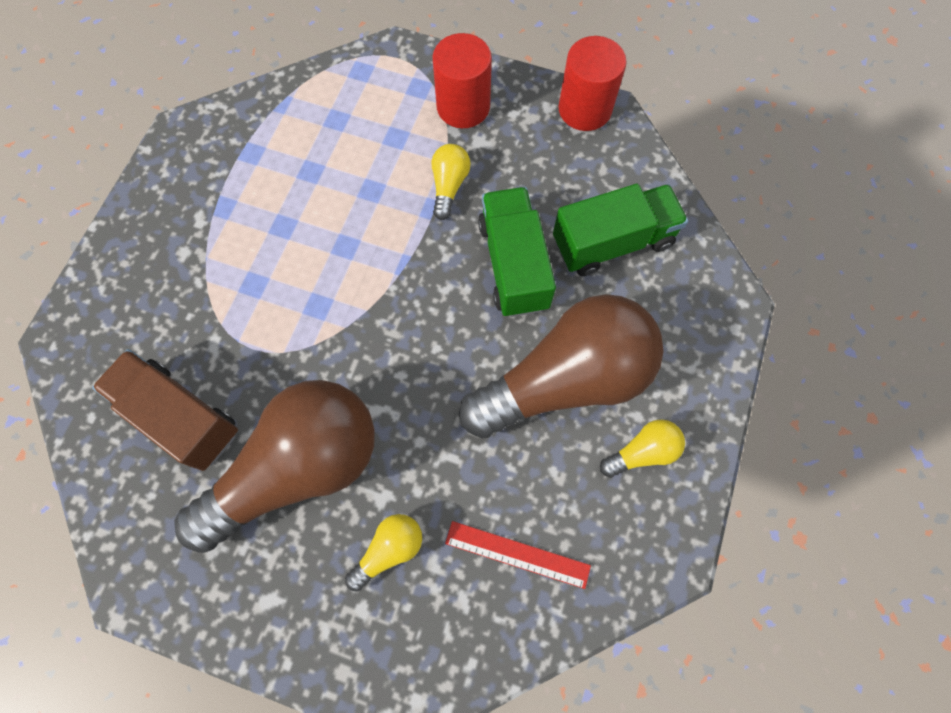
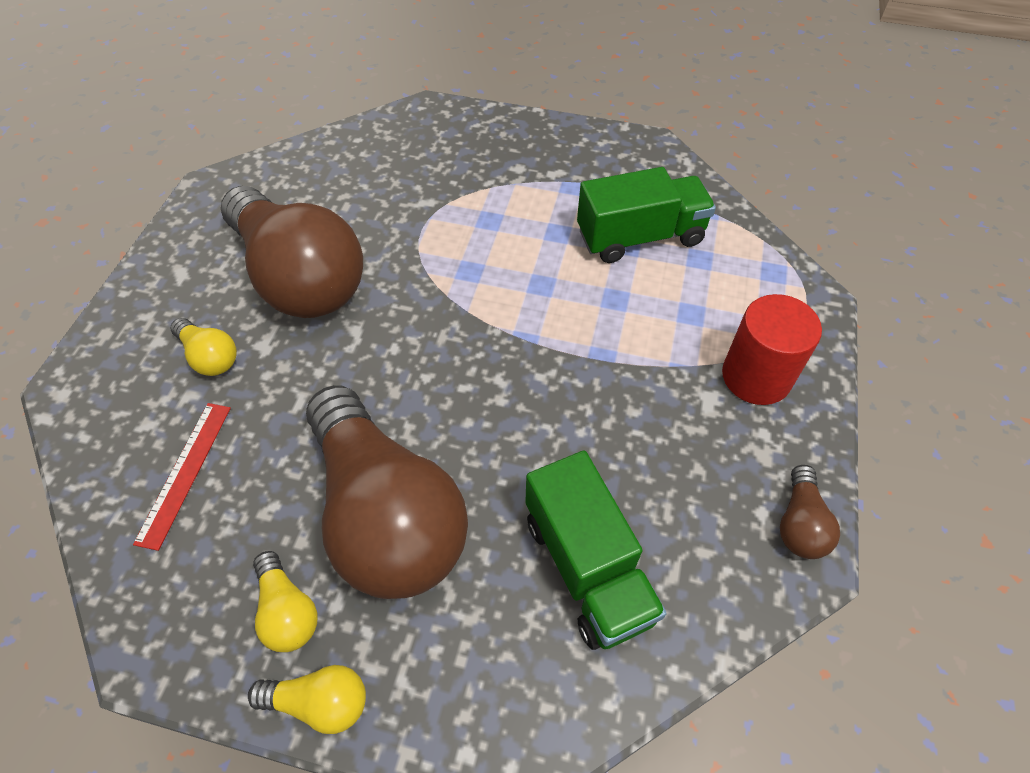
camera: 85 degrees right, 15 degrees down
brown truck [92,349,238,471] -> none
yellow light bulb [432,144,471,220] -> yellow light bulb moved to [248,665,366,734]
green truck [478,187,556,317] -> green truck moved to [577,167,716,263]
red cylinder [558,36,627,131] -> brown light bulb [780,465,840,559]

